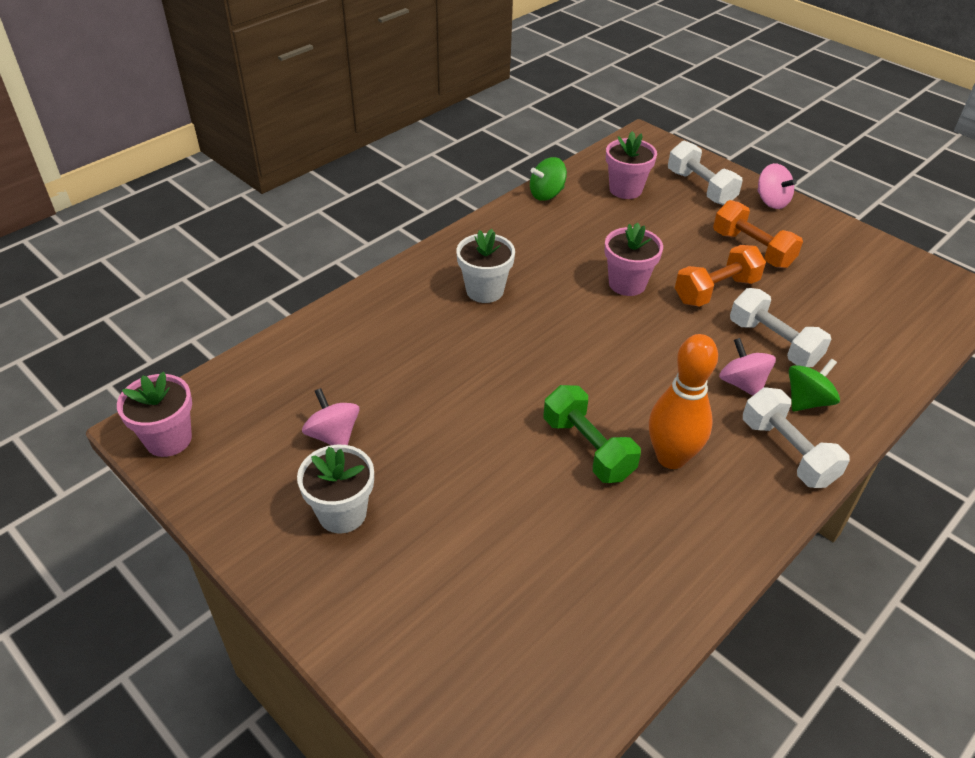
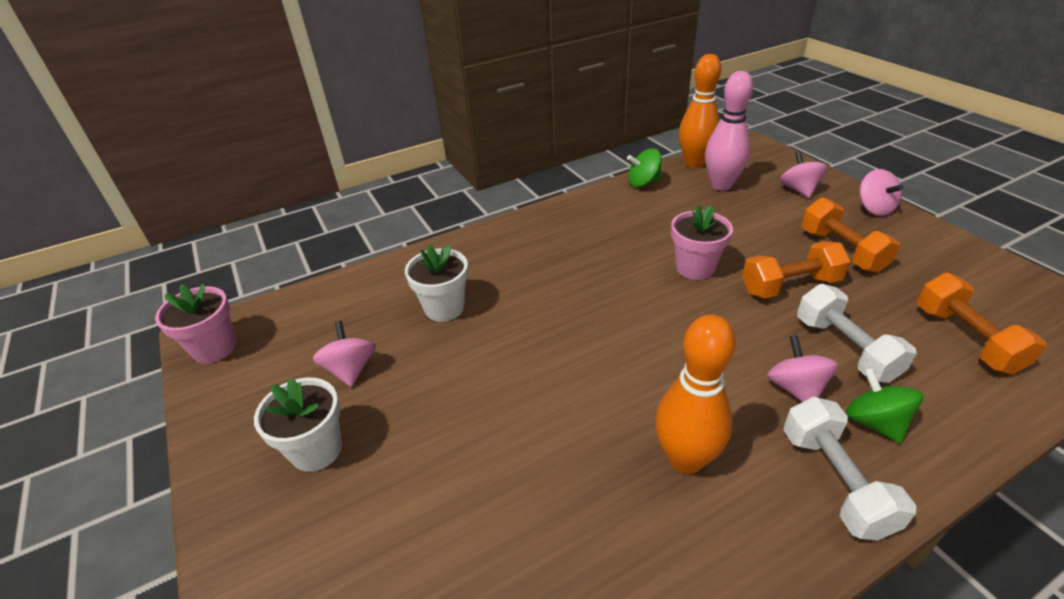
camera: 20 degrees right, 5 degrees down
white flower pot [456,229,515,303] -> white flower pot moved to [405,244,468,322]
green dumbbell [544,385,641,483] -> none
pink flower pot [606,131,657,199] -> pink bowling pin [705,71,753,191]
white dumbbell [668,141,743,205] -> pink spinning top [780,151,828,198]
green spinning top [789,358,840,411] -> green spinning top turned 90 degrees counterclockwise [846,367,923,443]
none -> orange bowling pin [679,54,721,168]
none -> orange dumbbell [917,273,1047,375]

